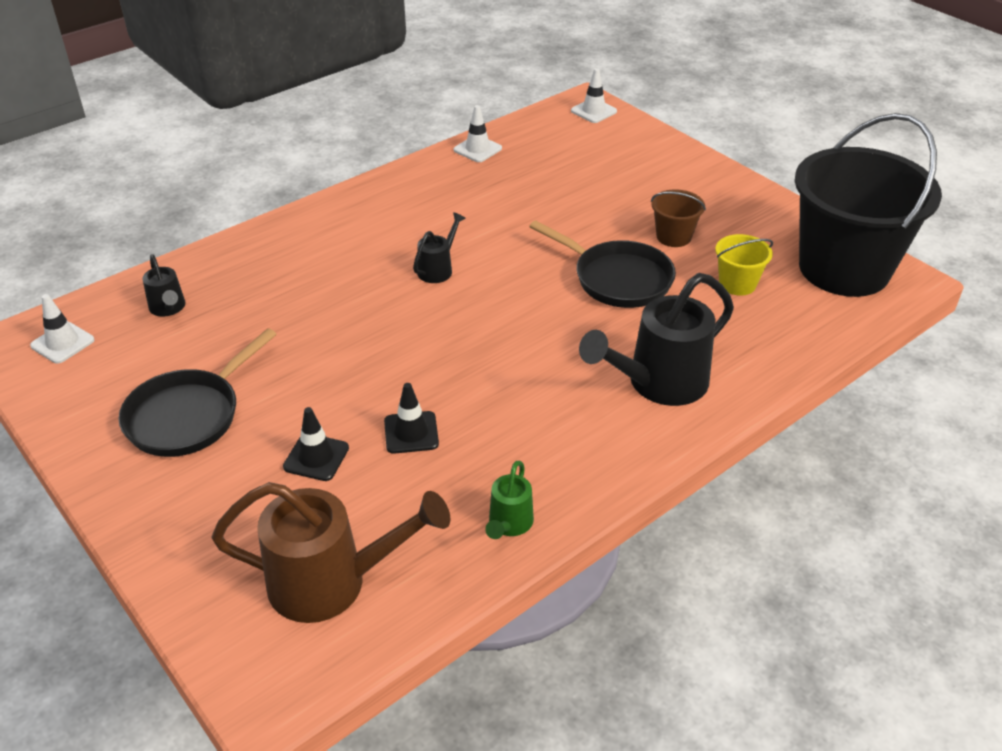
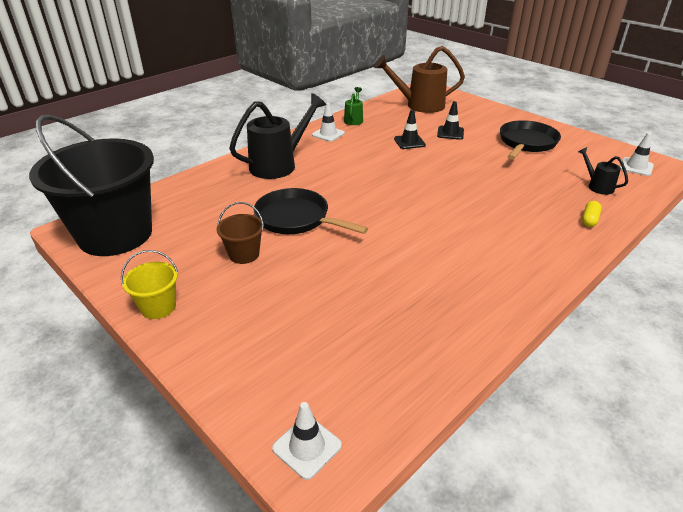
camera: 175 degrees right, 5 degrees down
black watering can [413,212,466,283] -> none
white traffic cone [454,105,502,162] -> white traffic cone moved to [312,102,345,142]
yellow bucket [715,234,773,296] -> yellow bucket moved to [121,250,178,319]
none -> yellow capsule [582,201,602,227]

